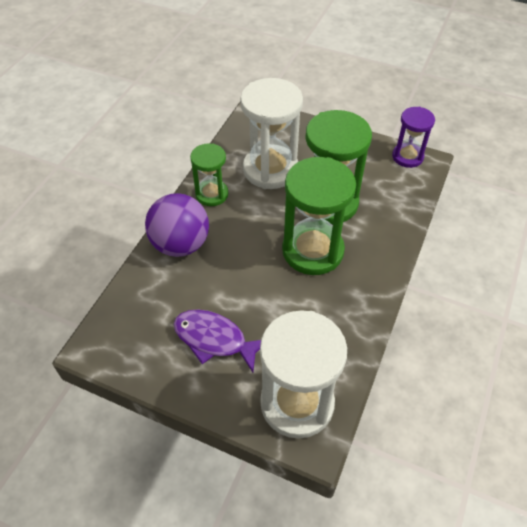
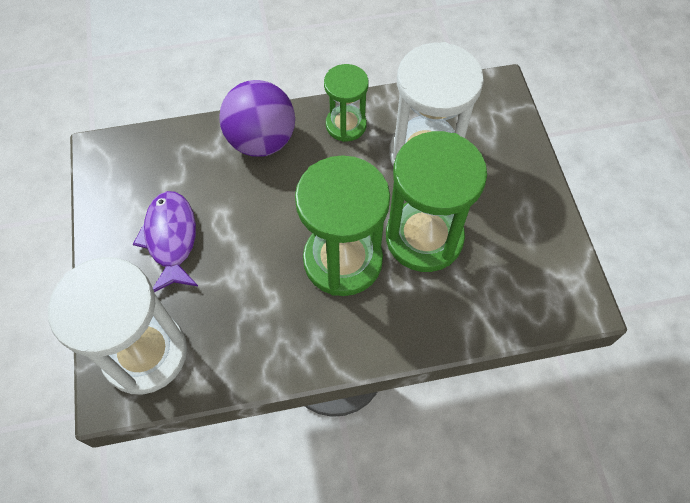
camera: 55 degrees right, 10 degrees up
purple hourglass [392,107,435,168] -> none

